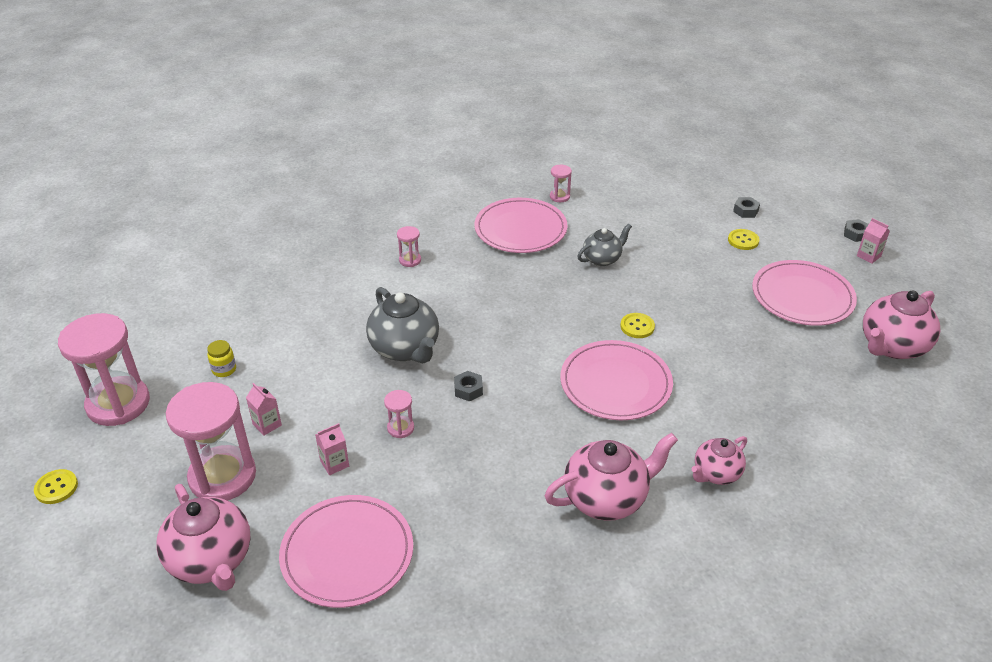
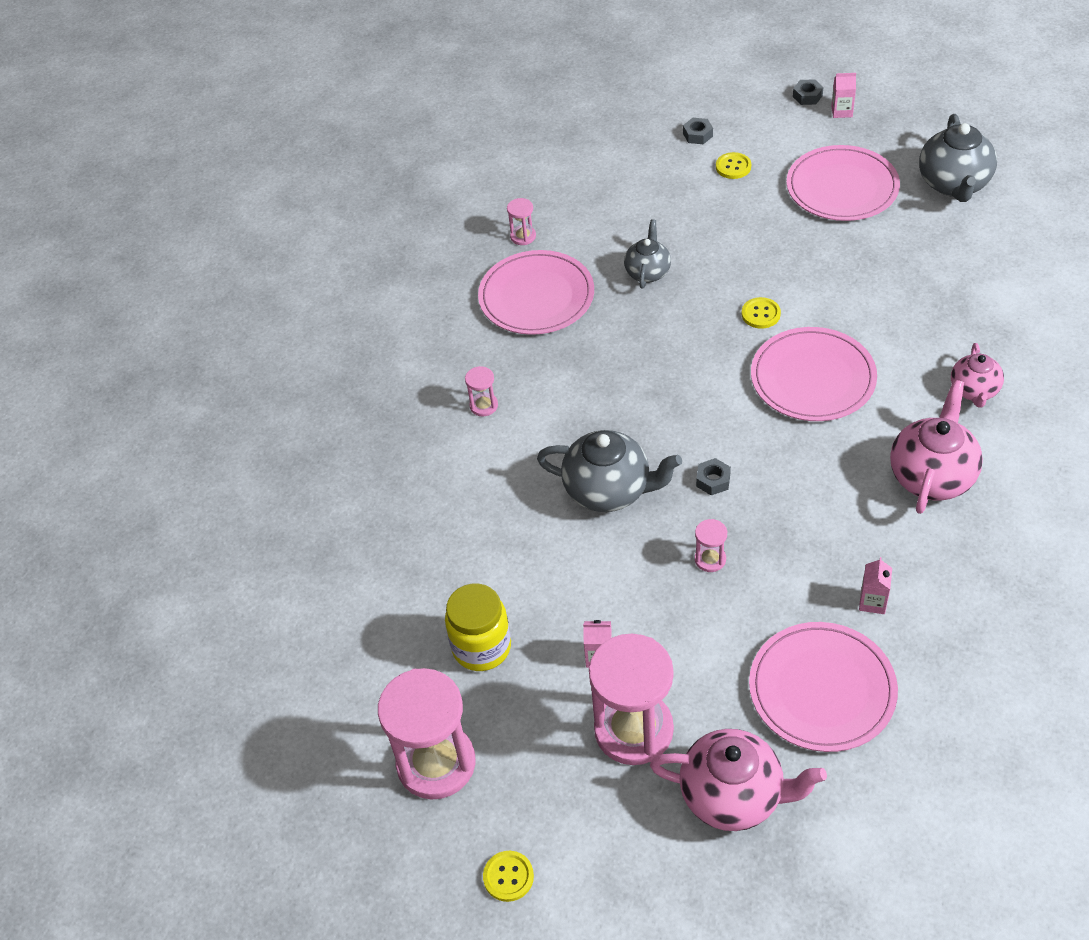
camera: 40 degrees left, 10 degrees up
yellow jar [207,340,236,377] -> yellow jar [445,583,511,671], size x1.95
pink carton [315,423,349,475] -> pink carton moved to [859,557,892,614]
pink teapot [863,290,940,359] -> grey teapot [919,114,997,202]

